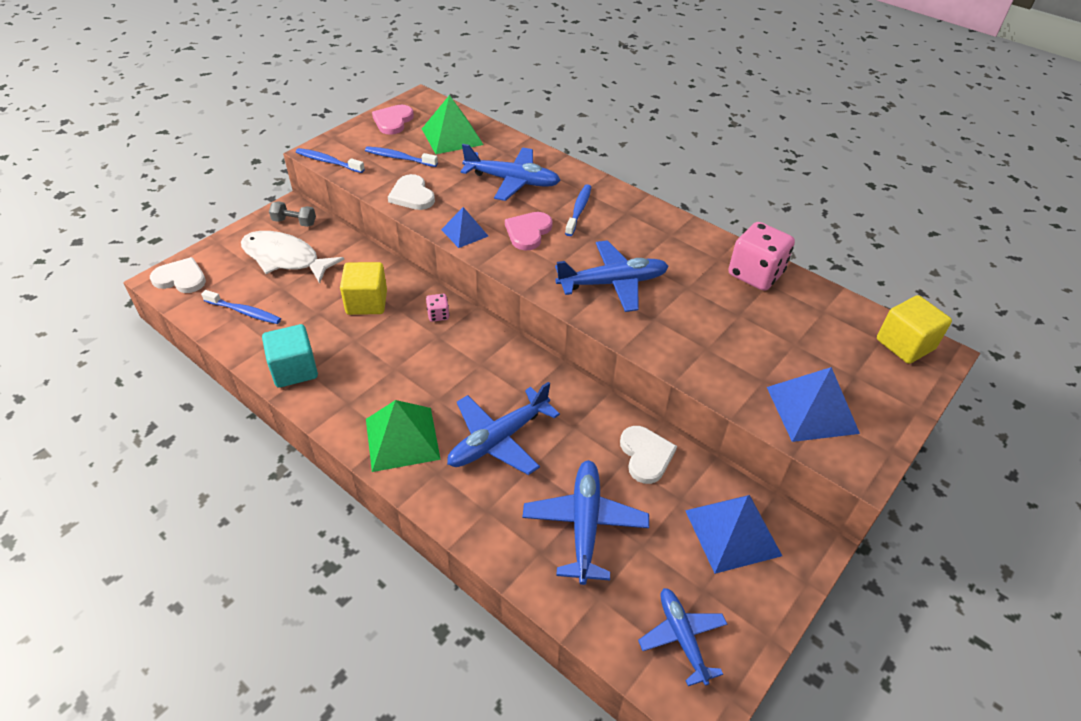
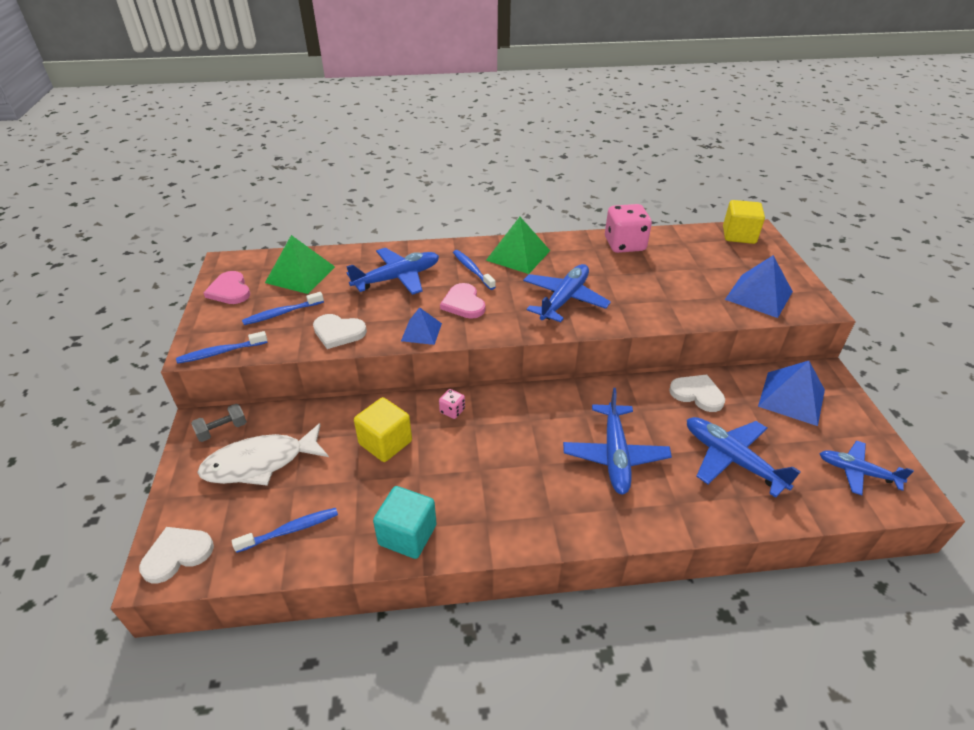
camera: 45 degrees left, 5 degrees down
green pyramid [366,400,441,472] -> green pyramid moved to [486,217,550,274]

